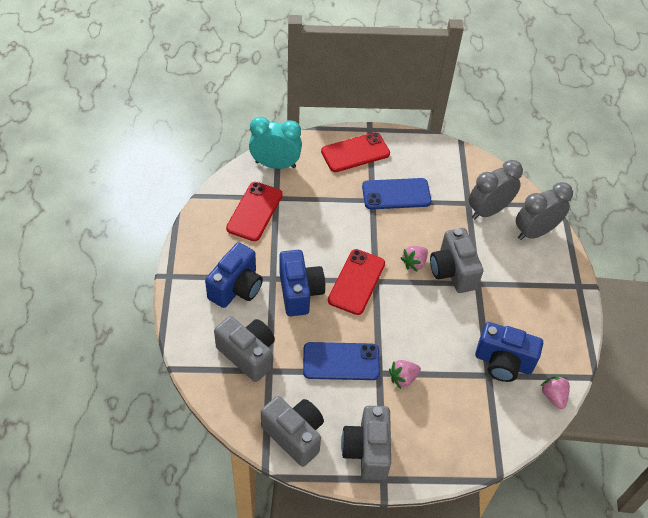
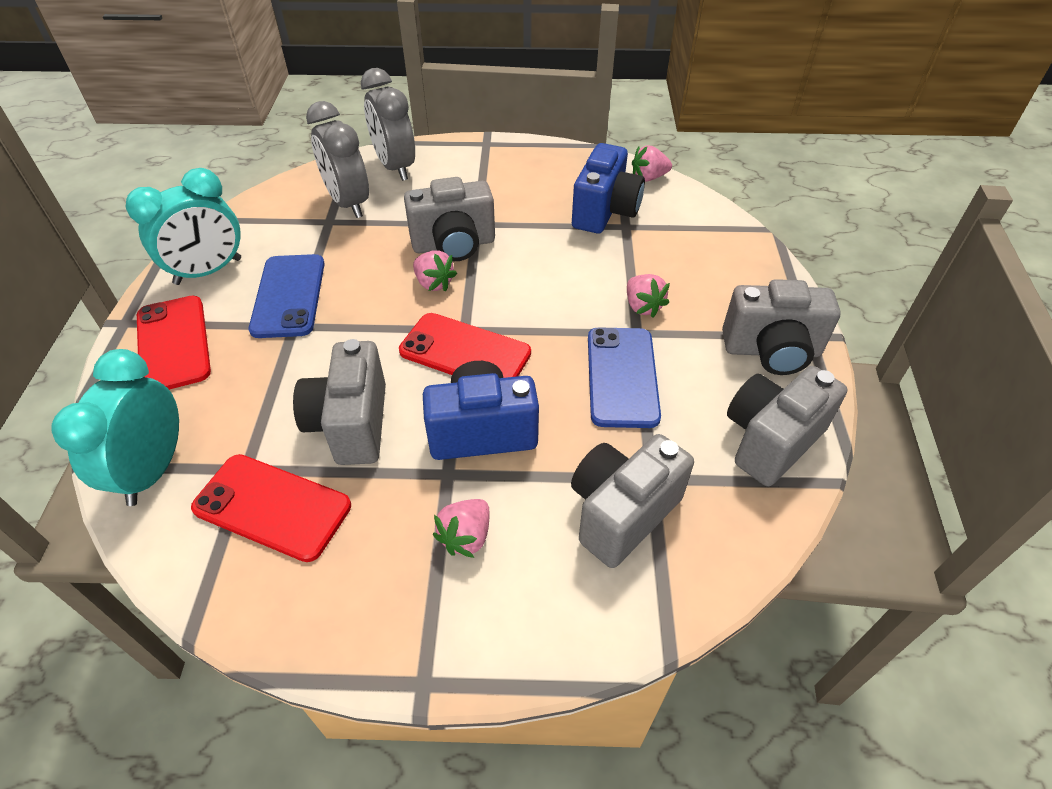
camera: 85 degrees left, 5 degrees down
blue camera [205,242,263,308] -> pink strawberry [433,499,489,558]
none -> turquoise clock [126,168,241,285]
none -> grey camera [293,339,386,465]

